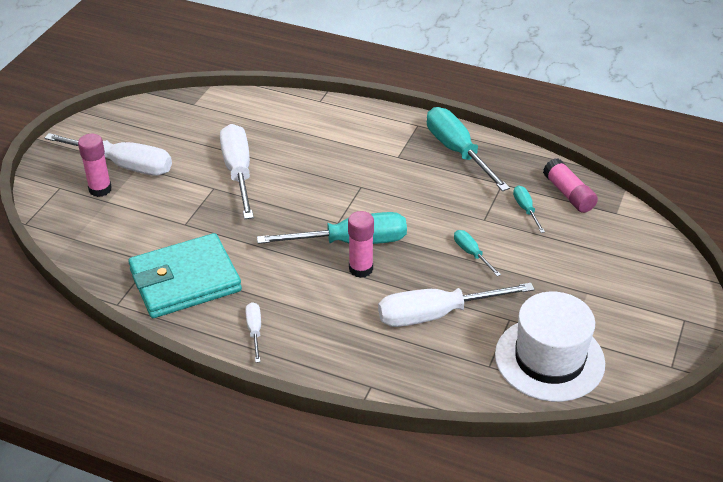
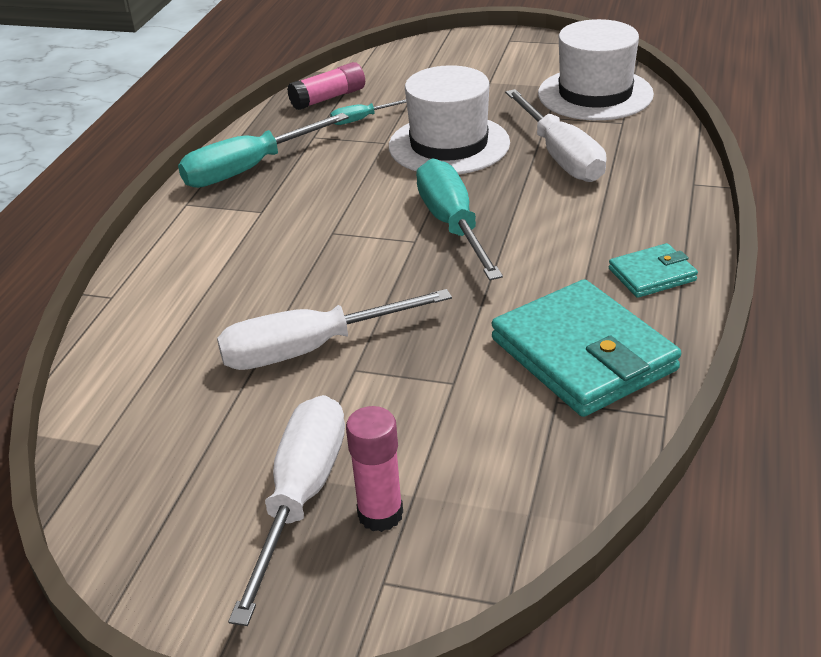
camera: 95 degrees left, 5 degrees down
white screwdriver [245,302,261,363] -> turquoise wallet [609,243,698,298]
pink glue stick [348,211,374,278] -> none
turquoise screwdriver [454,230,501,276] -> white hat [389,65,510,174]

